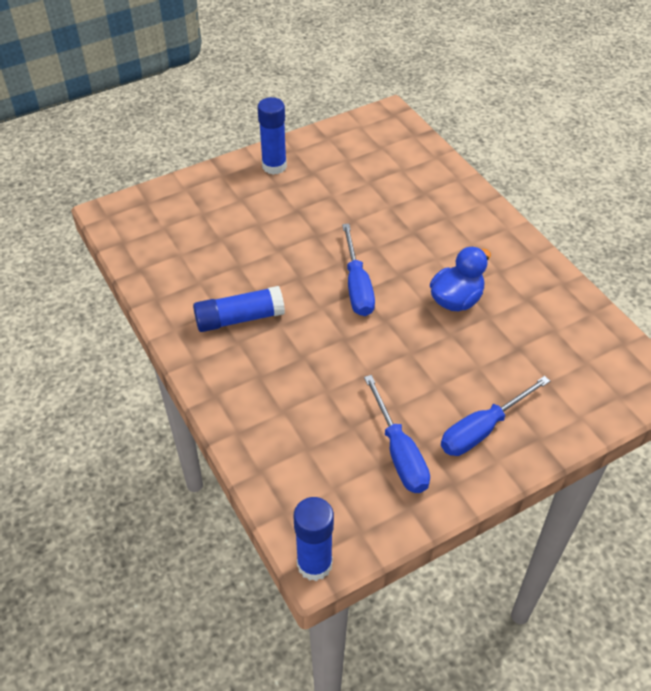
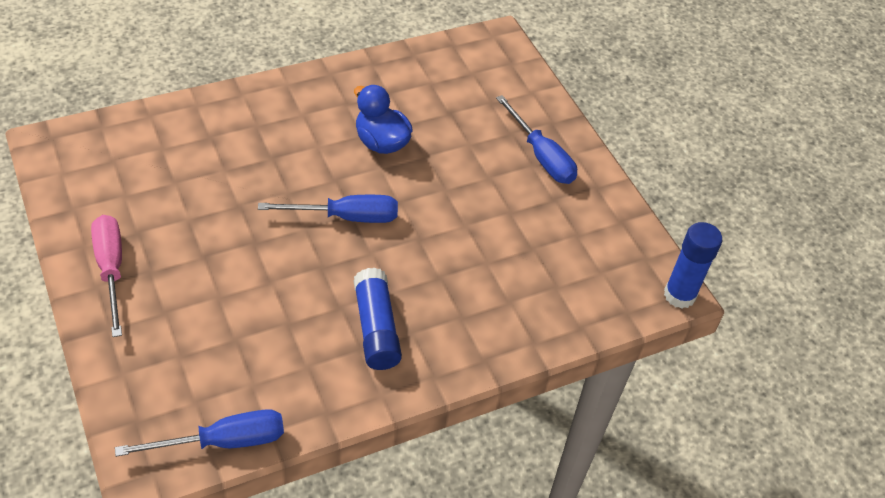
camera: 90 degrees left, 0 degrees up
blue glue stick [257,97,287,175] -> pink screwdriver [91,215,122,337]
blue screwdriver [364,375,430,493] -> blue screwdriver moved to [115,409,284,457]

